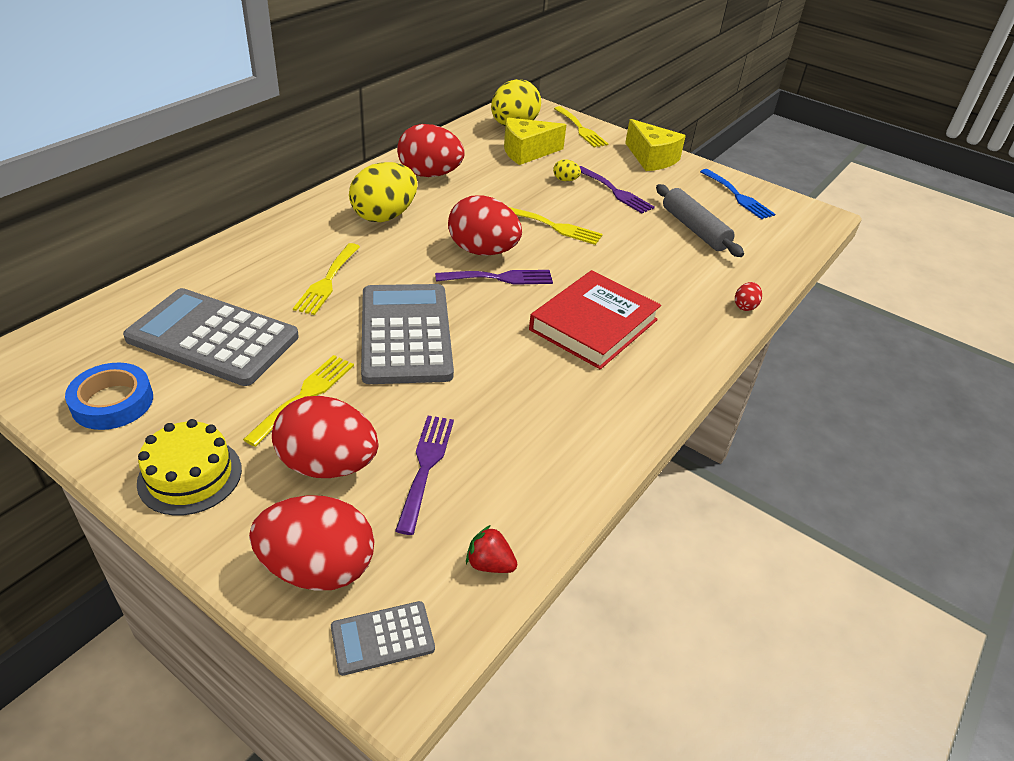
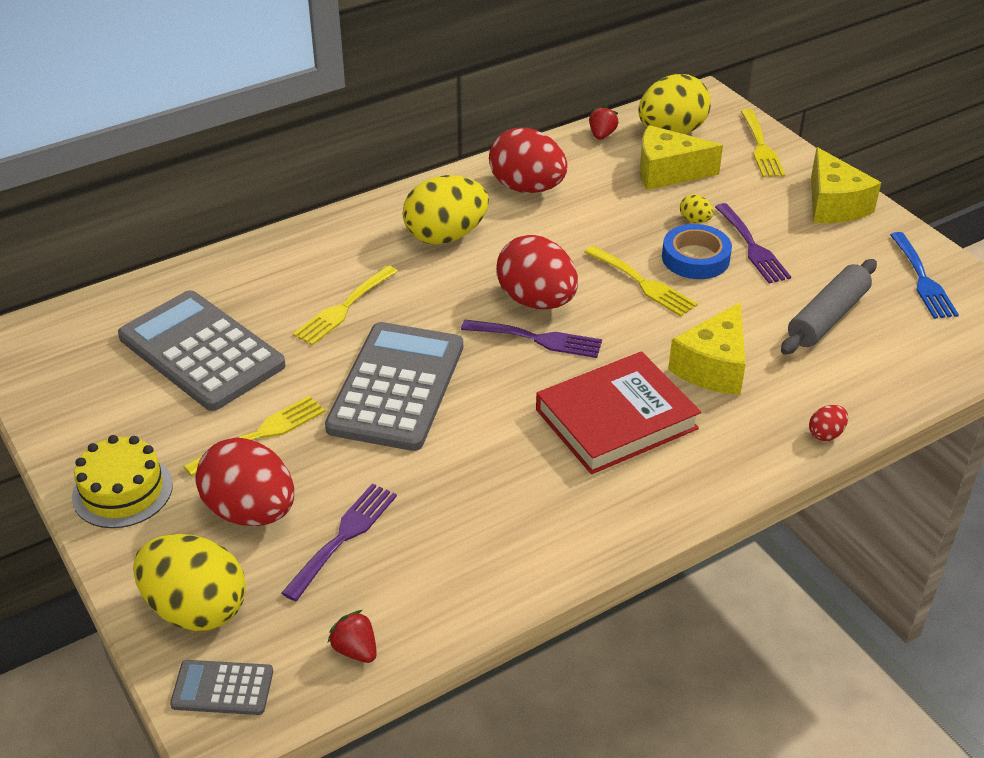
camera: 25 degrees right, 0 degrees up
blue tape [65,363,153,430] -> blue tape moved to [662,224,732,279]
red egg [249,495,374,591] -> yellow egg [133,534,246,631]
grey rolling pin [656,184,744,257] -> grey rolling pin turned 45 degrees clockwise [781,259,877,354]
none -> red strawberry [589,105,619,140]
none -> yellow cheese [668,302,746,395]

